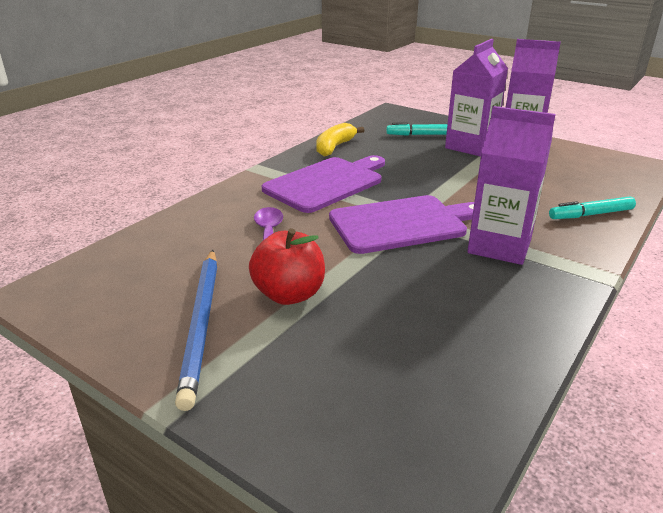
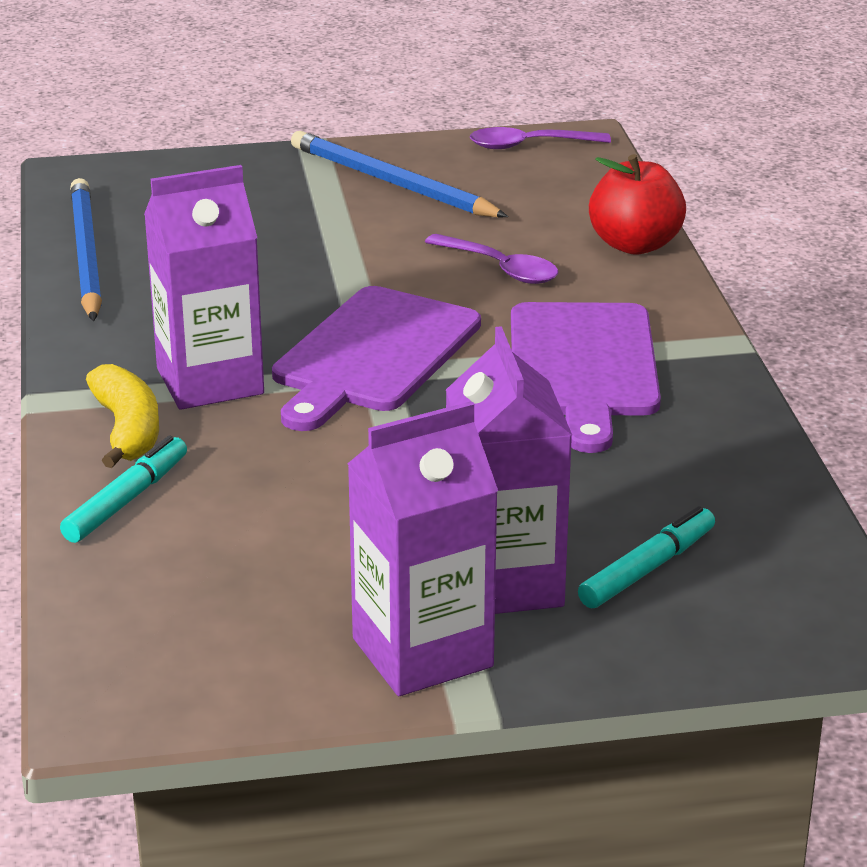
camera: 135 degrees right, 0 degrees up
red apple [249,228,325,305] -> red apple moved to [589,154,686,255]
yellow banana [316,123,365,156] -> yellow banana moved to [86,364,159,468]
none -> blue pencil [70,178,102,321]
none -> purple spoon [470,127,611,149]

